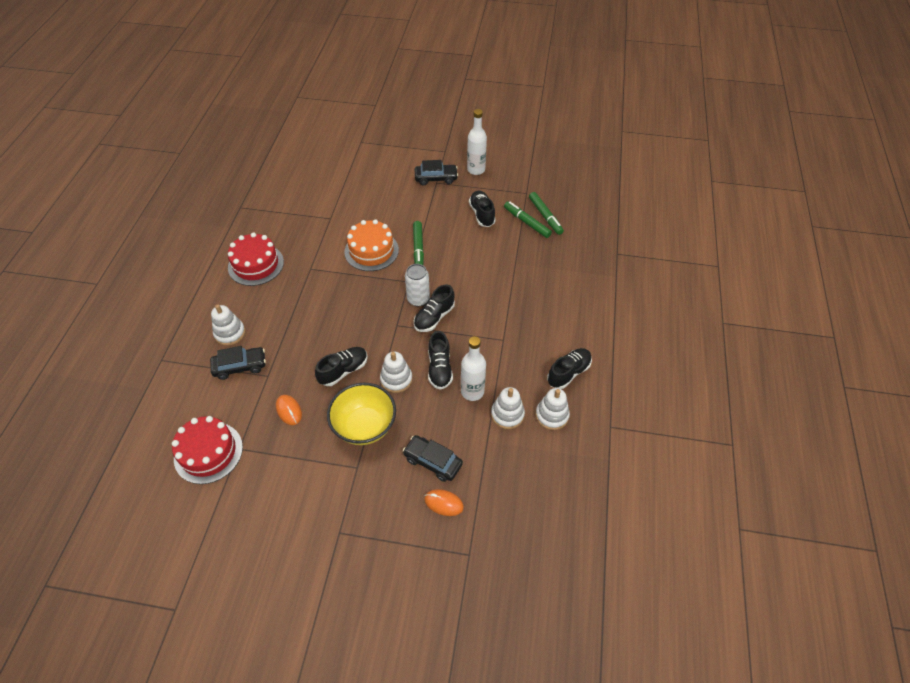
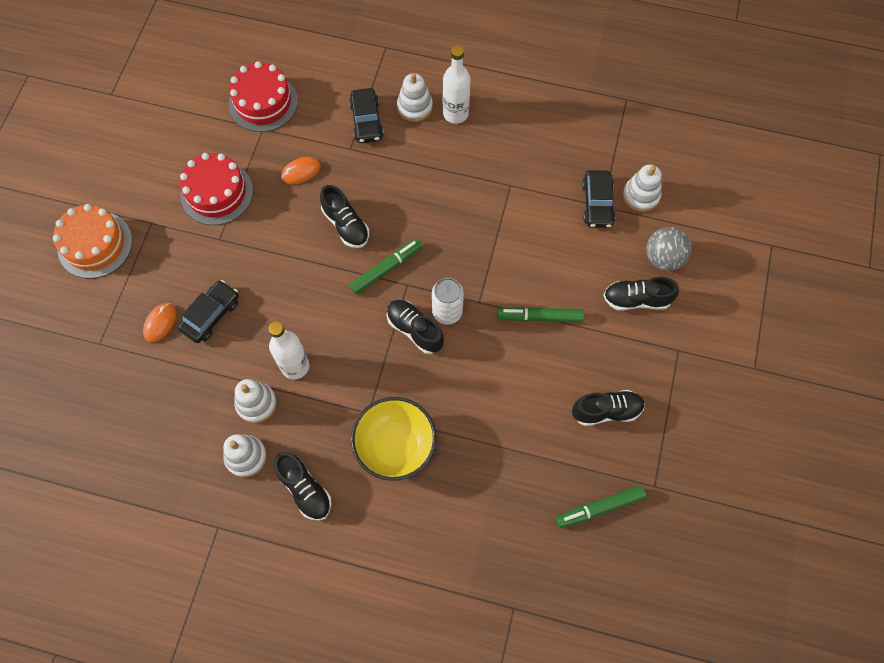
camera: 95 degrees right, 15 degrees up
red cake [228,232,284,286] -> red cake moved to [180,153,253,225]
yellow bowl [327,383,396,445] -> yellow bowl moved to [351,397,436,481]
orange cake [344,219,399,271] -> orange cake moved to [53,204,132,279]
white stacking toy [380,352,412,393] -> white stacking toy moved to [623,164,662,212]
black car [415,160,458,185] -> black car moved to [582,170,615,228]
black shoe [428,331,453,390] -> black shoe moved to [603,277,679,311]
white bottle [467,109,487,175] -> white bottle moved to [443,45,470,124]
green marker [504,201,552,238] -> green marker moved to [349,239,422,294]
none -> grey ball [646,227,692,271]

